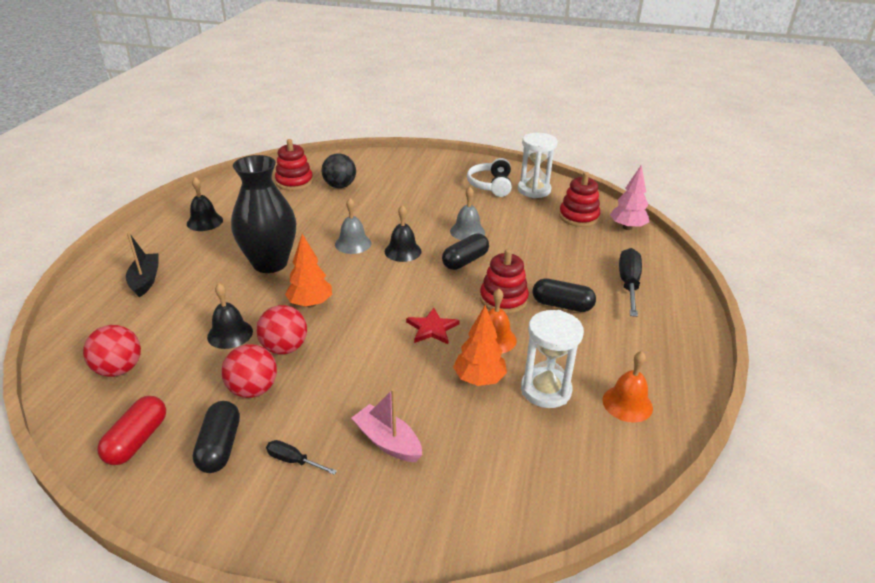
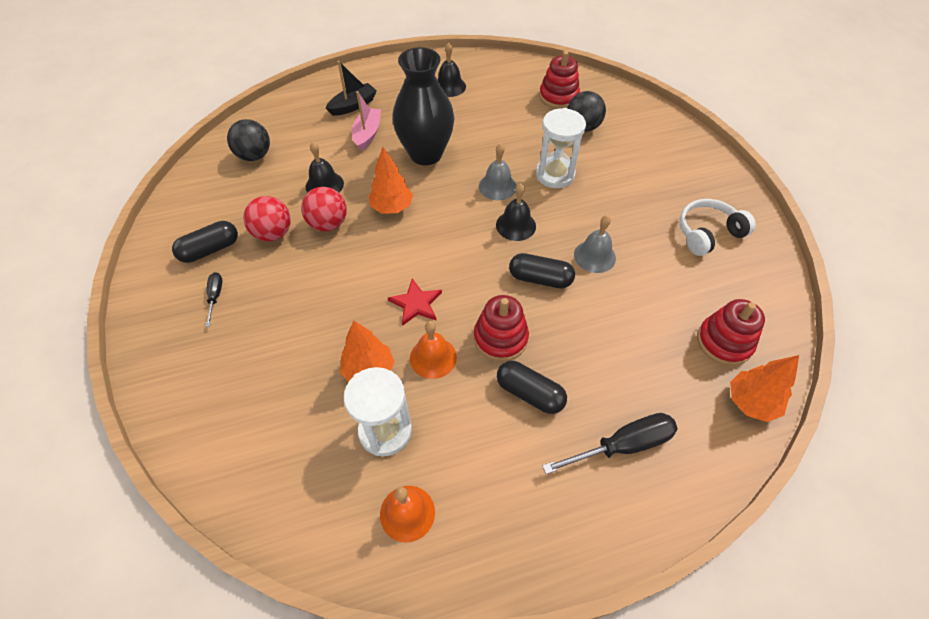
camera: 60 degrees right, 20 degrees up
red ball [83,325,141,377] -> black ball [227,119,270,161]
red capsule [97,396,166,465] -> none
pink boat [352,388,422,462] -> pink boat moved to [352,91,381,151]
white hourglass [518,133,558,198] -> white hourglass moved to [536,108,586,188]
black capsule [533,278,596,312] -> black capsule turned 45 degrees counterclockwise [497,361,567,414]
pink tree [610,165,649,230] -> orange tree [730,355,799,422]

